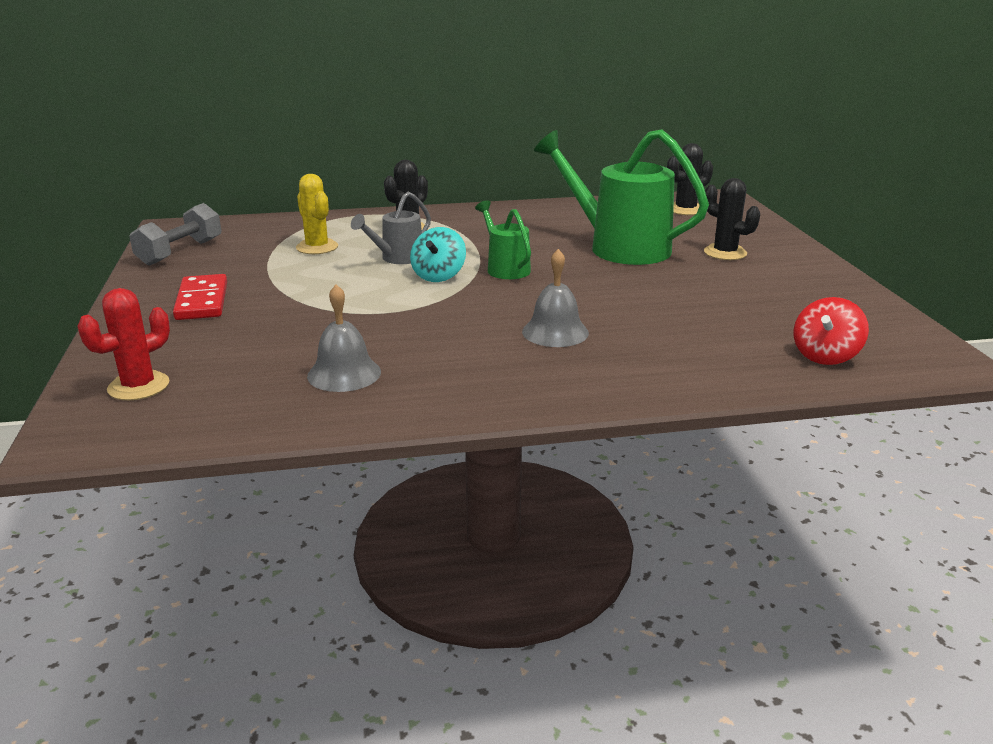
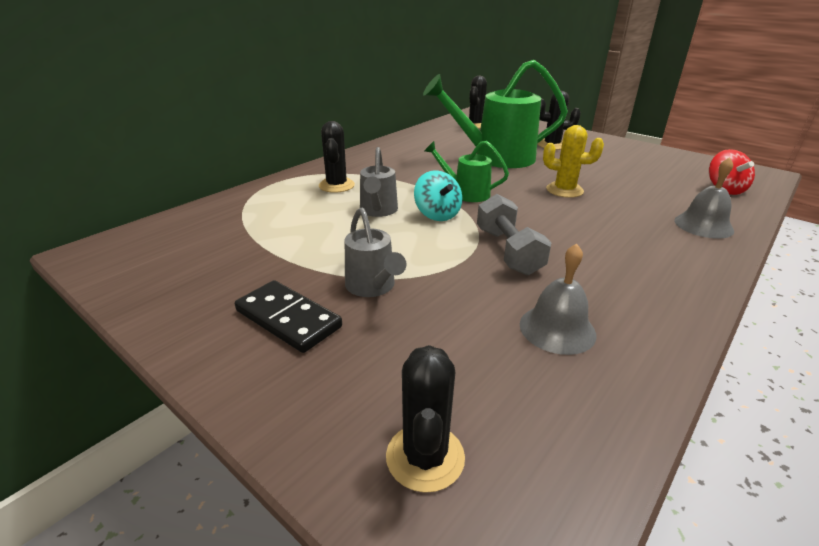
camera: 40 degrees left, 5 degrees up
red cactus [77,288,170,400] -> black cactus [386,345,465,493]
grey dumbbell [129,203,221,266] -> grey dumbbell moved to [477,194,551,275]
red domino [173,274,227,320] -> black domino [235,280,342,353]
yellow cactus [296,174,338,254] -> yellow cactus moved to [543,125,604,198]
grey bell [522,249,589,347] -> grey bell moved to [674,157,734,239]
none -> grey watering can [345,207,407,297]

